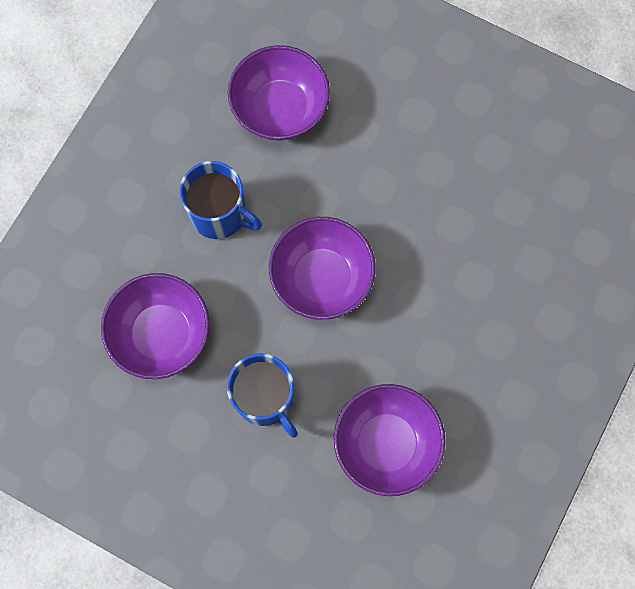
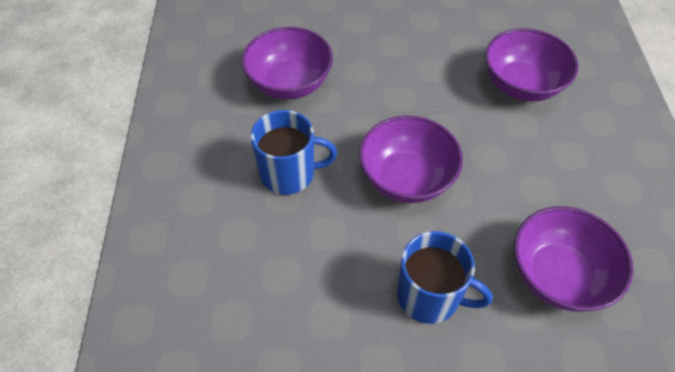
camera: 30 degrees left, 20 degrees down
purple bowl [101,273,209,379] -> purple bowl moved to [485,28,578,102]

